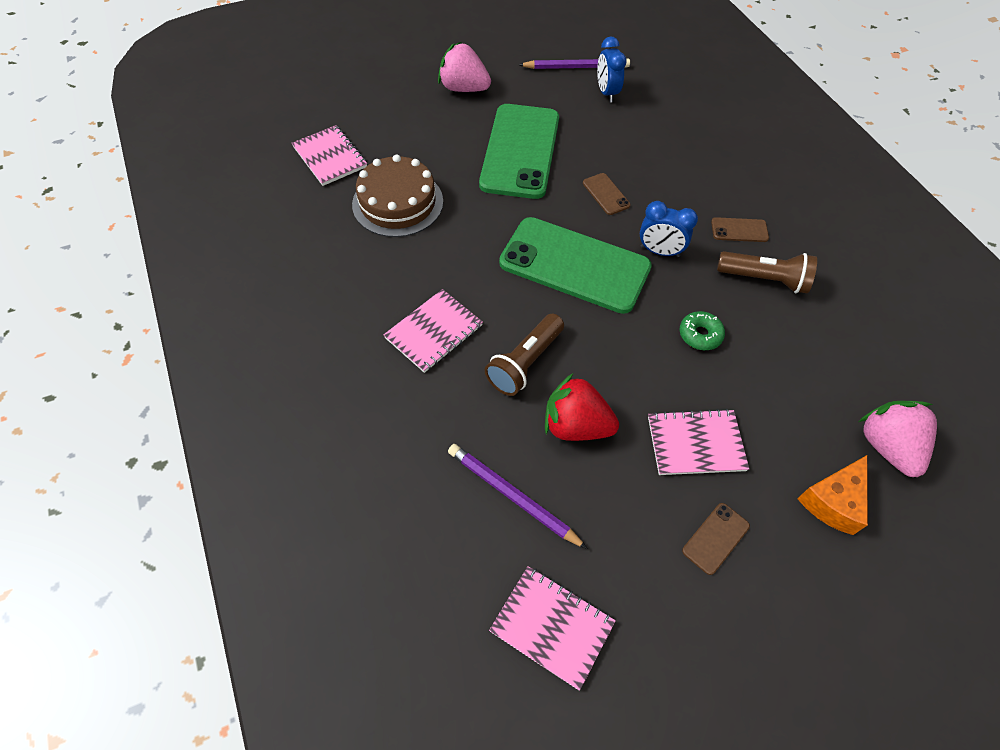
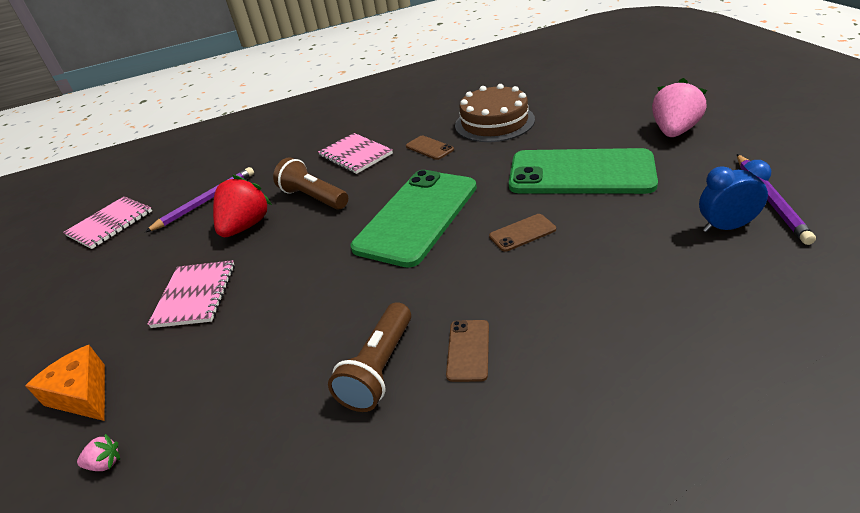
camera: 100 degrees right, 20 degrees down
pink notebook [292,125,367,186] -> none
blue clock [640,201,698,257] -> none
green donut [680,311,725,350] -> none
brown phone [682,503,750,575] -> brown phone moved to [406,135,454,160]
pink strawberry [858,401,937,477] -> pink strawberry [77,434,120,471], size x0.42

